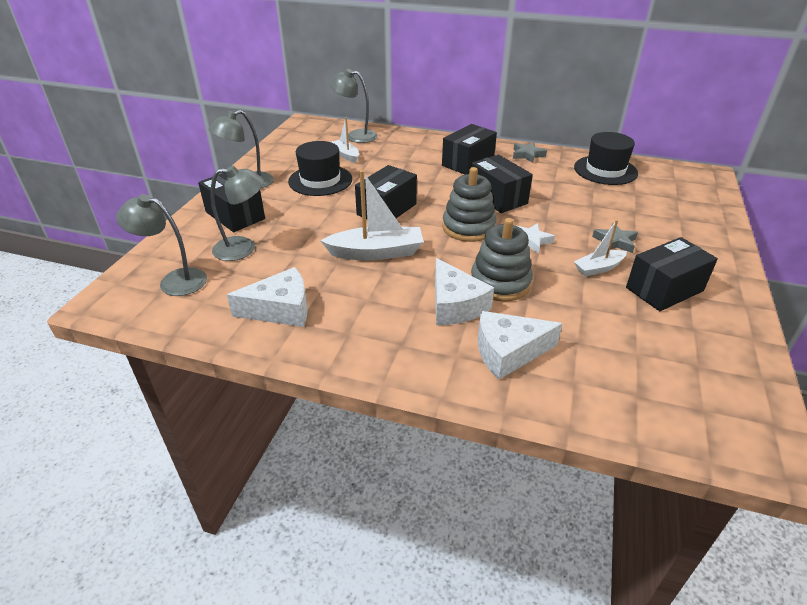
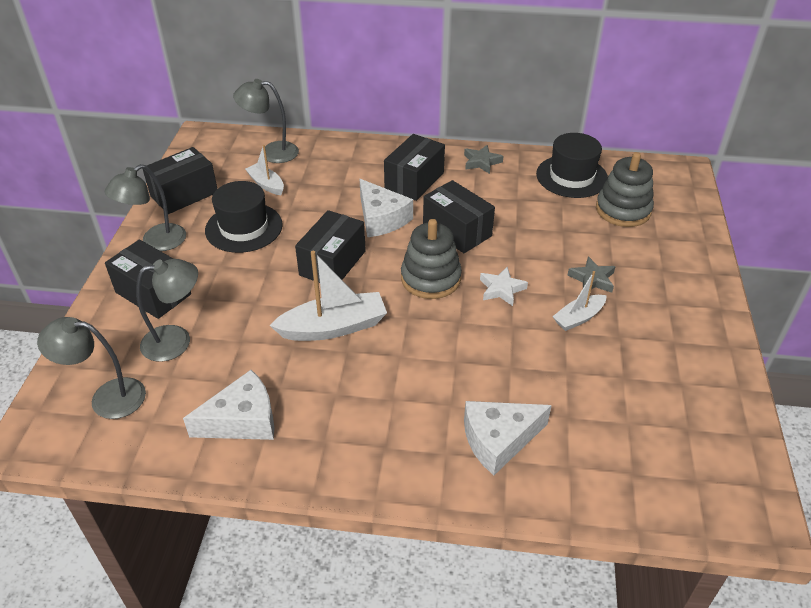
camera: 10 degrees left, 5 degrees up
white cheese [435,258,494,325] -> white cheese moved to [360,179,413,237]
grey stacking toy [471,218,533,302] -> grey stacking toy moved to [596,152,654,227]
black box [626,237,718,311] -> black box moved to [142,147,217,214]

